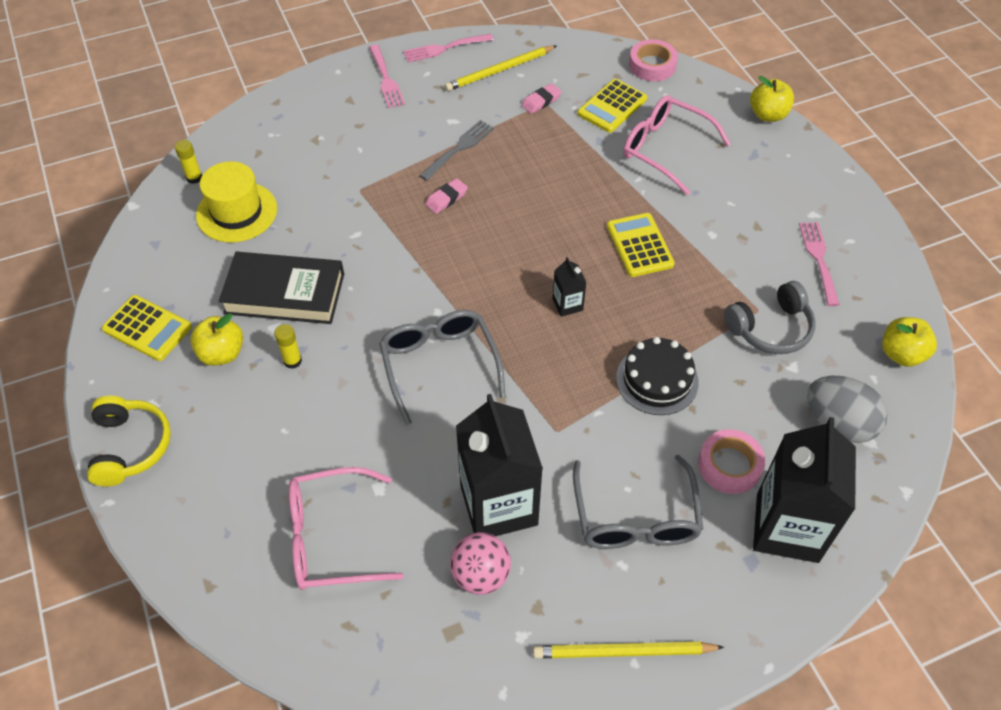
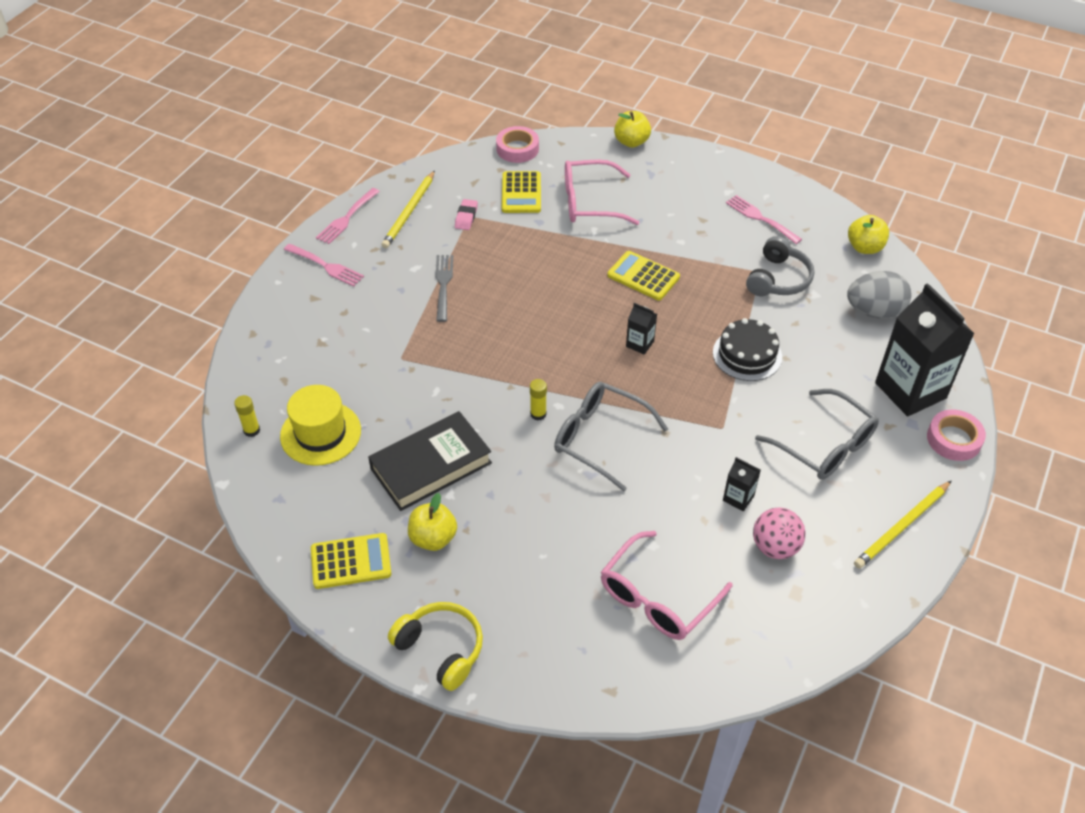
camera: 40 degrees left, 5 degrees down
yellow glue stick [274,324,302,369] -> yellow glue stick moved to [530,379,547,420]
pink eraser [425,178,468,214] -> none
black carton [456,394,543,536] -> black carton [723,457,761,511], size x0.43
pink tape [698,429,765,494] -> pink tape moved to [927,409,986,461]

